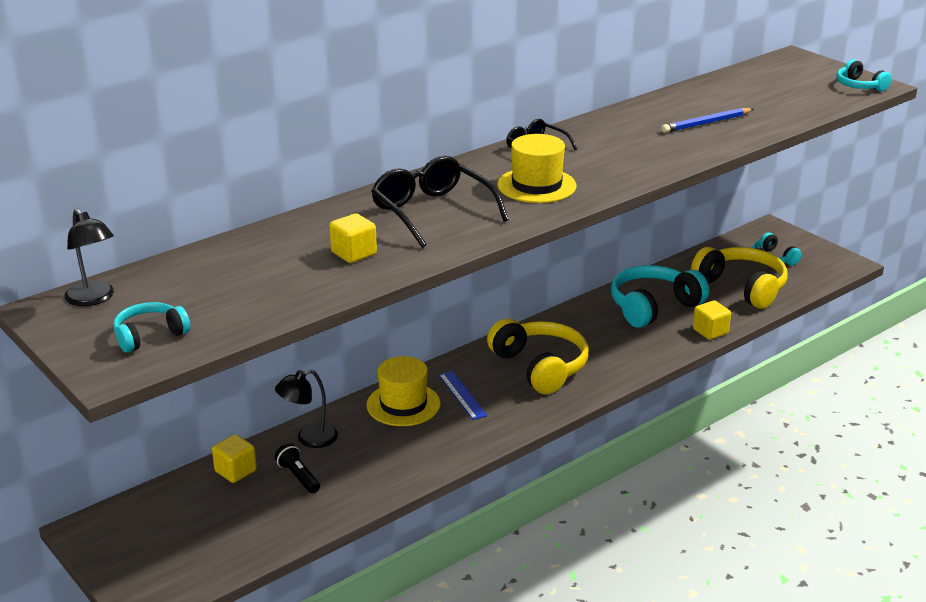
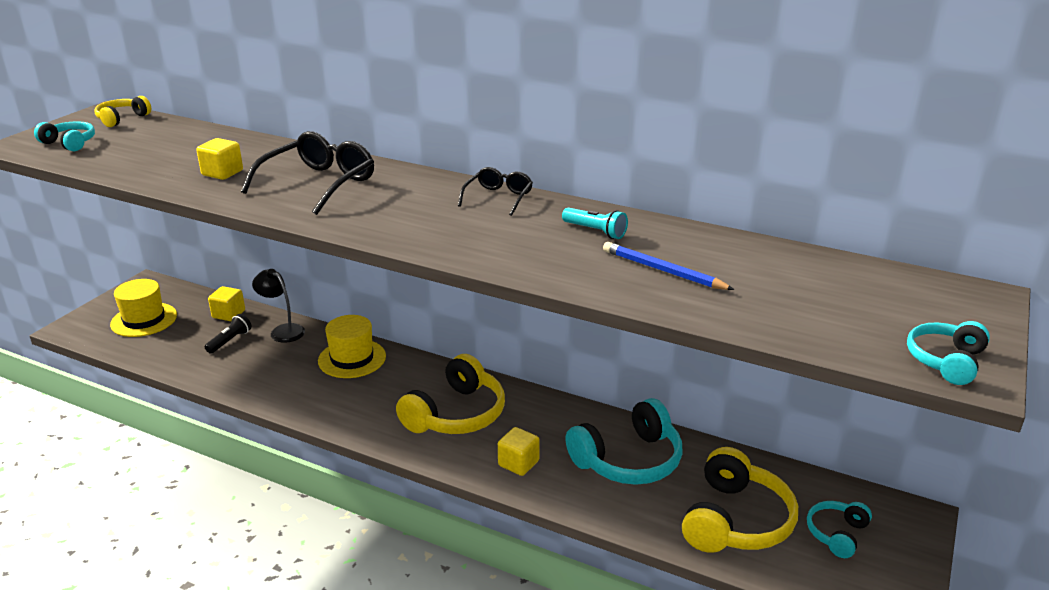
camera: 65 degrees right, 0 degrees up
black lamp [64,209,114,306] -> yellow headphones [95,96,151,127]
blue ruler [439,371,487,420] -> none
yellow hat [497,134,576,203] -> yellow hat moved to [110,279,177,337]
turquoise headphones [611,265,709,328] -> turquoise headphones turned 120 degrees clockwise [565,398,682,485]
yellow cube [693,300,731,340] -> yellow cube moved to [498,427,540,476]
none -> turquoise flashlight [562,207,628,239]

